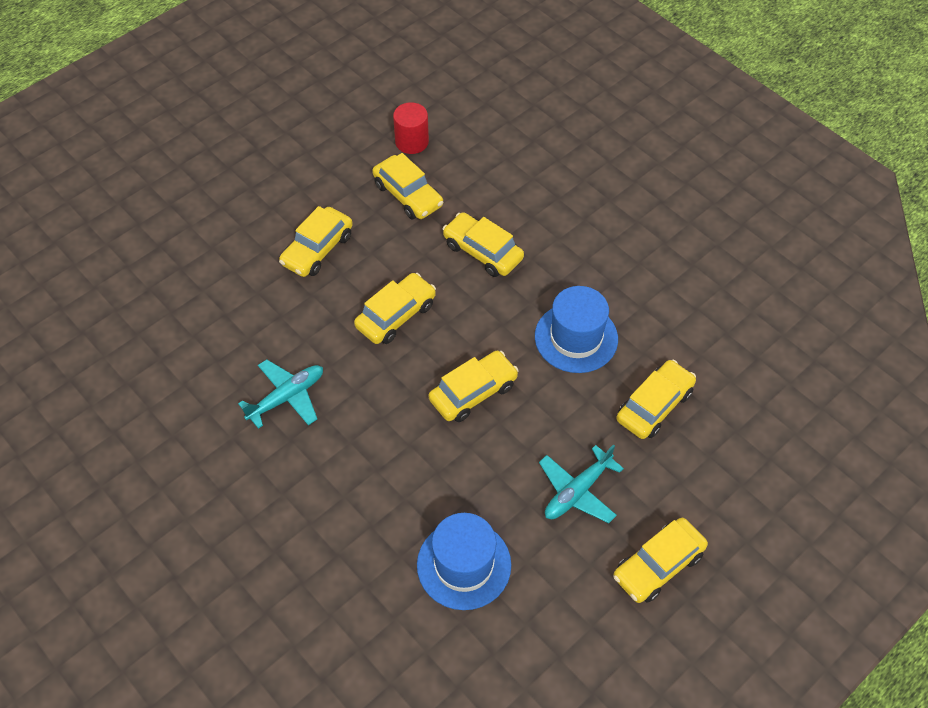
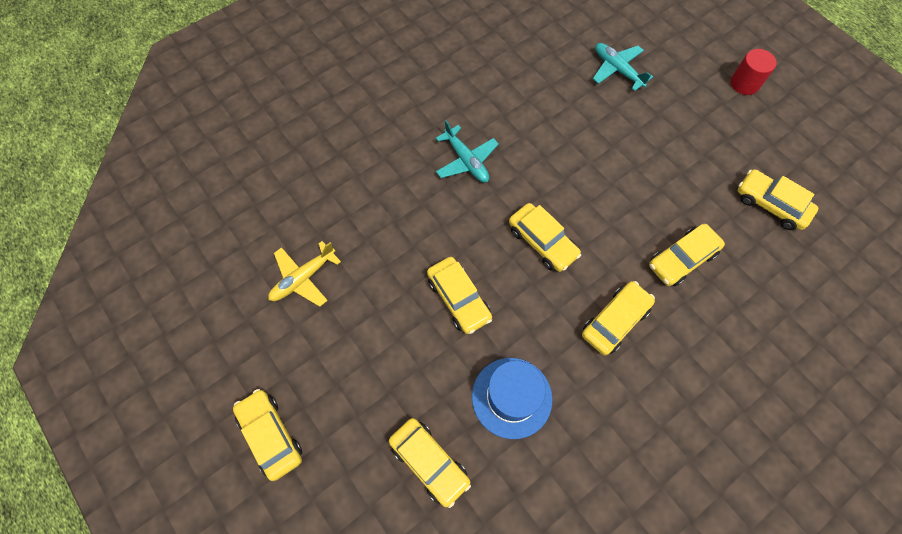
camera: 95 degrees right, 10 degrees up
yellow car [279,206,353,277] -> yellow car moved to [738,169,818,230]
red cylinder [393,102,429,154] -> red cylinder moved to [731,49,776,95]
blue hat [417,513,511,610] -> yellow plane [268,241,341,307]
turquoise plane [539,444,624,523] -> turquoise plane moved to [593,43,653,91]

